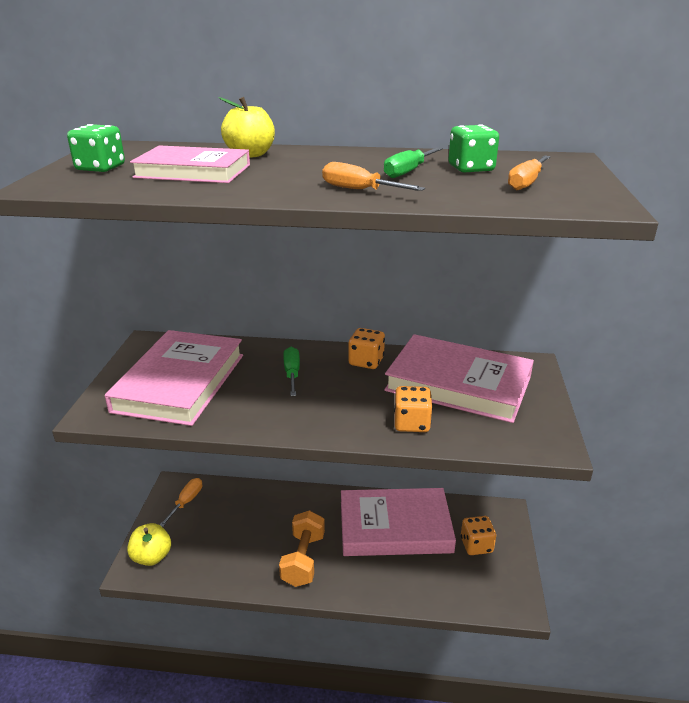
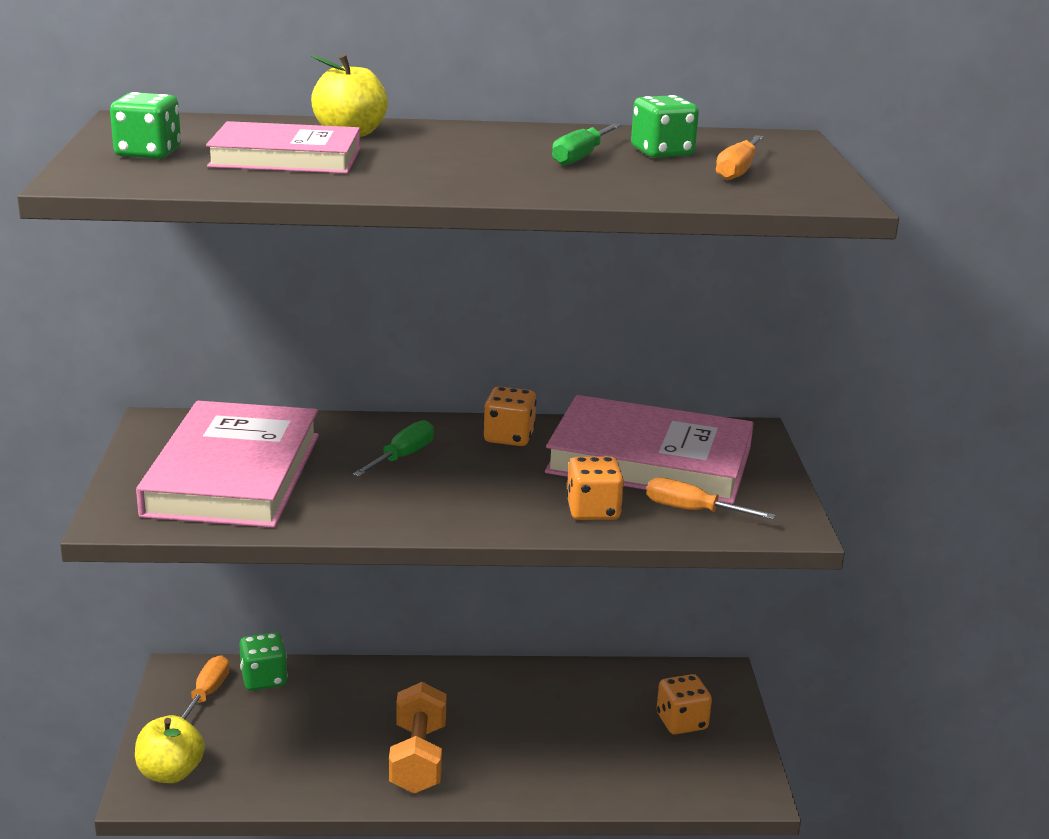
camera: 10 degrees left, 5 degrees down
green screwdriver [283,347,300,396] -> green screwdriver turned 45 degrees clockwise [353,420,434,477]
orange screwdriver [322,162,425,191] -> orange screwdriver moved to [647,478,776,520]
pink book [341,488,456,556] -> none
none -> green dice [239,632,287,691]

